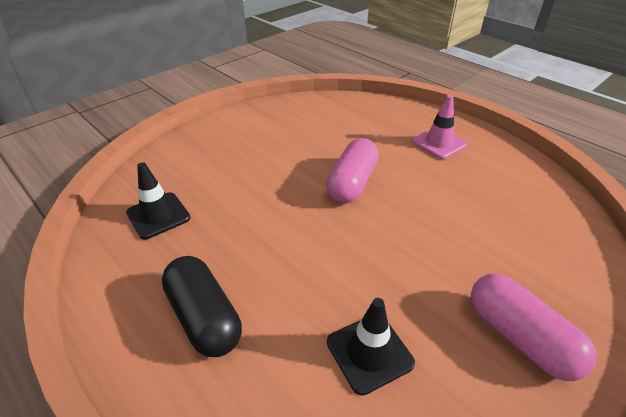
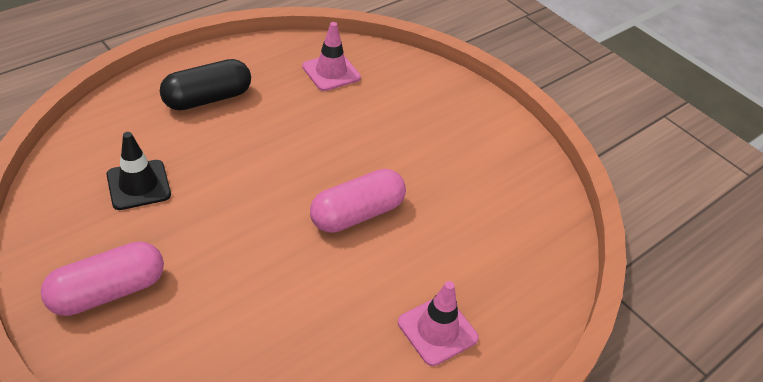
camera: 90 degrees right, 5 degrees up
black traffic cone [126,162,191,239] -> pink traffic cone [302,22,361,91]
pink capsule [326,138,379,203] -> pink capsule turned 60 degrees counterclockwise [310,169,406,233]

